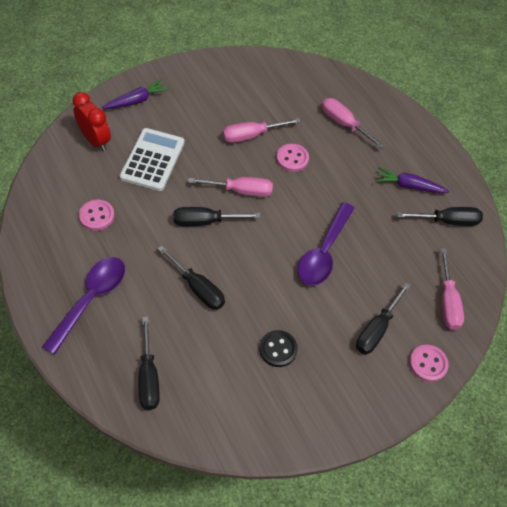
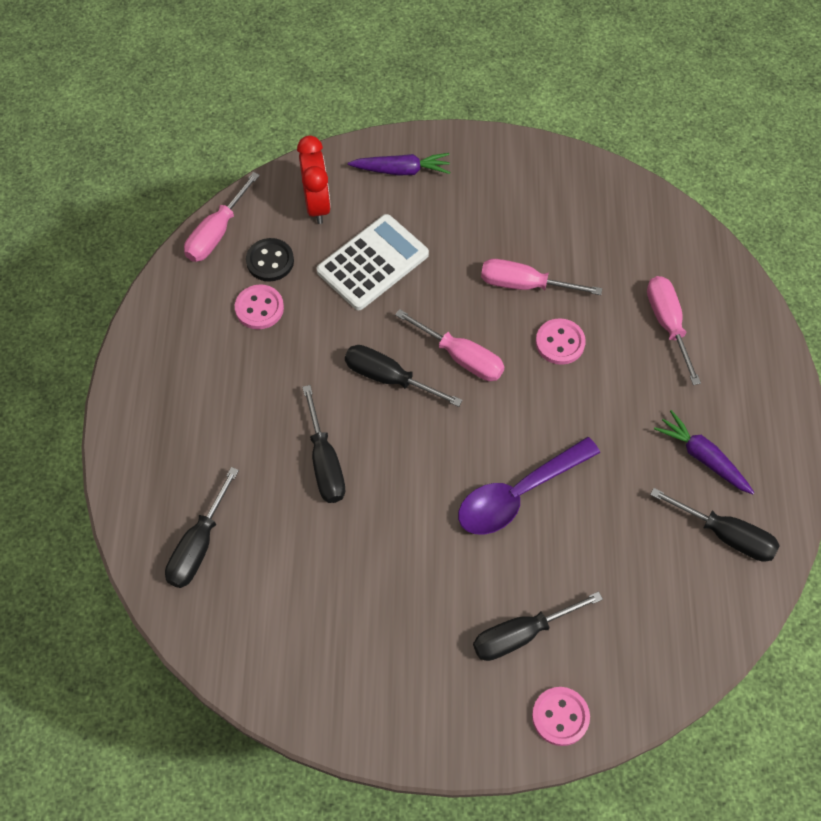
camera: 35 degrees right, 5 degrees up
purple spoon [42,257,125,354] -> none
black button [259,330,298,367] -> black button moved to [246,238,294,282]
pink screwdriver [441,248,464,330] -> pink screwdriver moved to [184,172,260,262]

